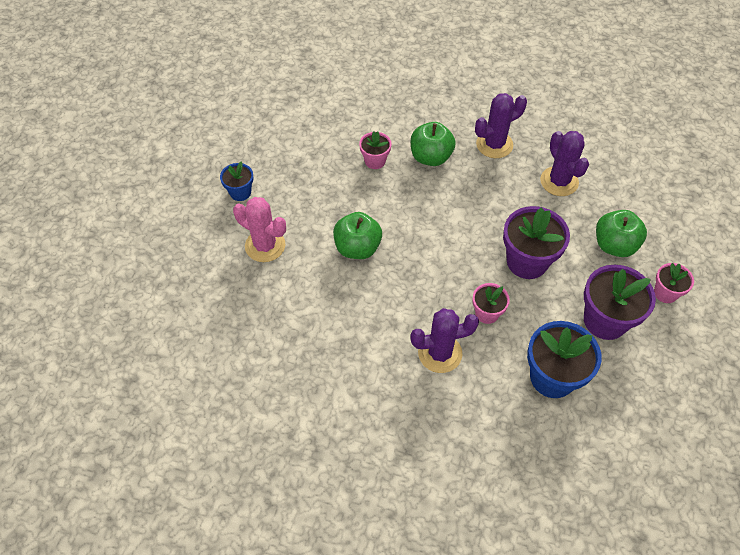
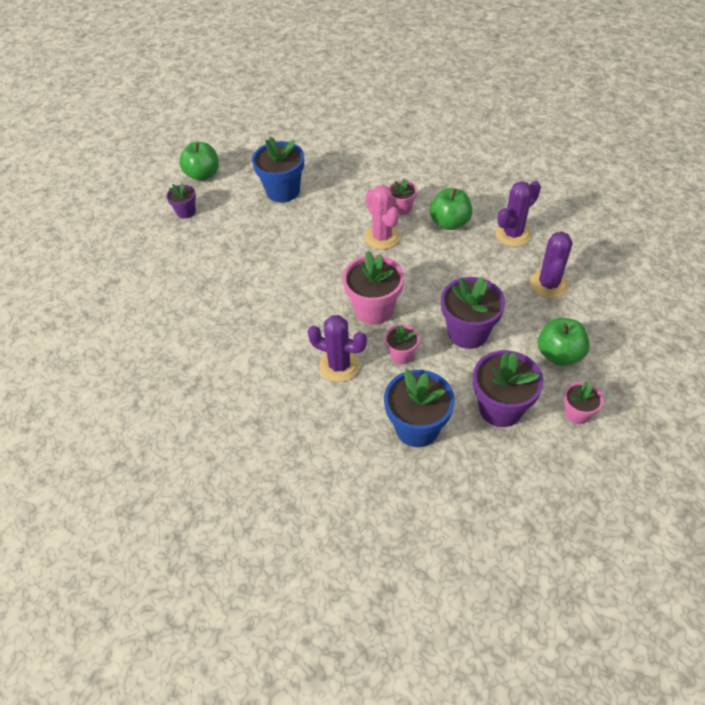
camera: 35 degrees right, 5 degrees down
blue flower pot [220,162,253,201] -> blue flower pot [252,136,304,203], size x1.81
pink cactus [233,197,286,262] -> pink cactus moved to [365,185,400,250]
green apple [333,212,382,259] -> green apple moved to [179,142,219,181]
purple cactus [475,93,527,158] -> purple cactus turned 45 degrees counterclockwise [495,181,541,247]
none -> purple flower pot [166,183,196,219]
none -> pink flower pot [343,251,404,325]

